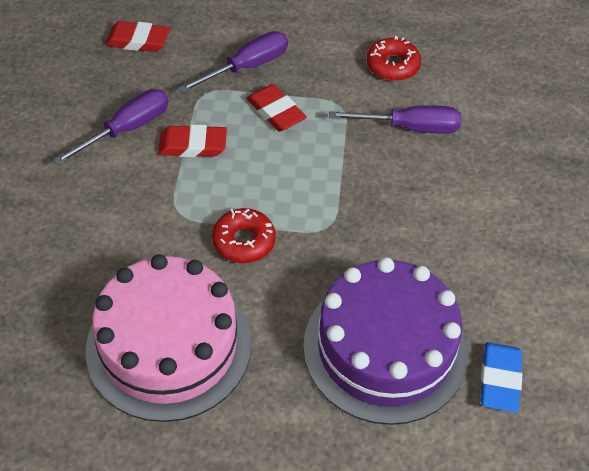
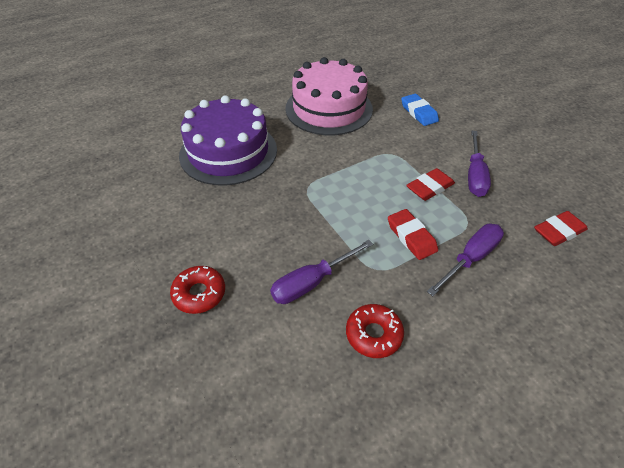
camera: 145 degrees right, 5 degrees down
purple screwdriver [178,31,288,93] -> purple screwdriver turned 150 degrees counterclockwise [427,224,504,296]
red donut [212,208,276,263] -> red donut moved to [170,266,225,314]
red eraser [246,84,307,132] -> red eraser turned 45 degrees clockwise [388,209,438,260]
blue eraser [480,342,522,412] -> blue eraser moved to [401,94,439,126]

